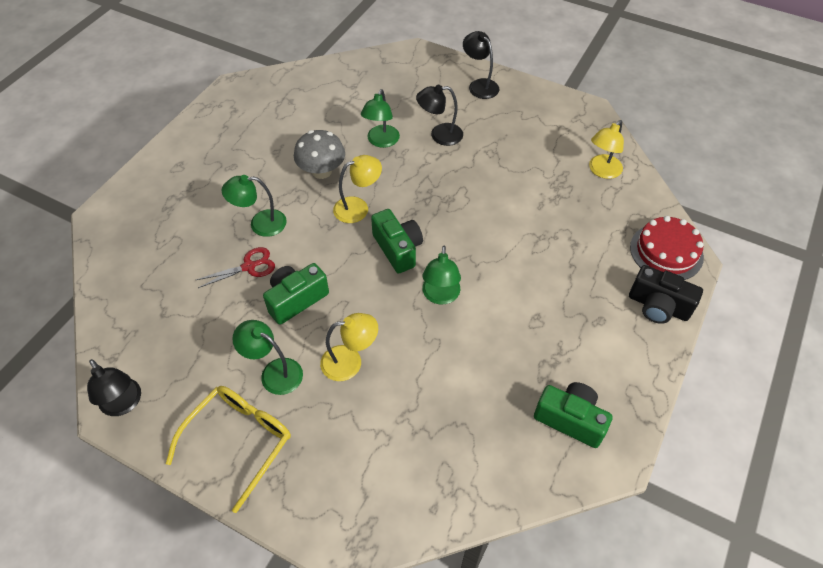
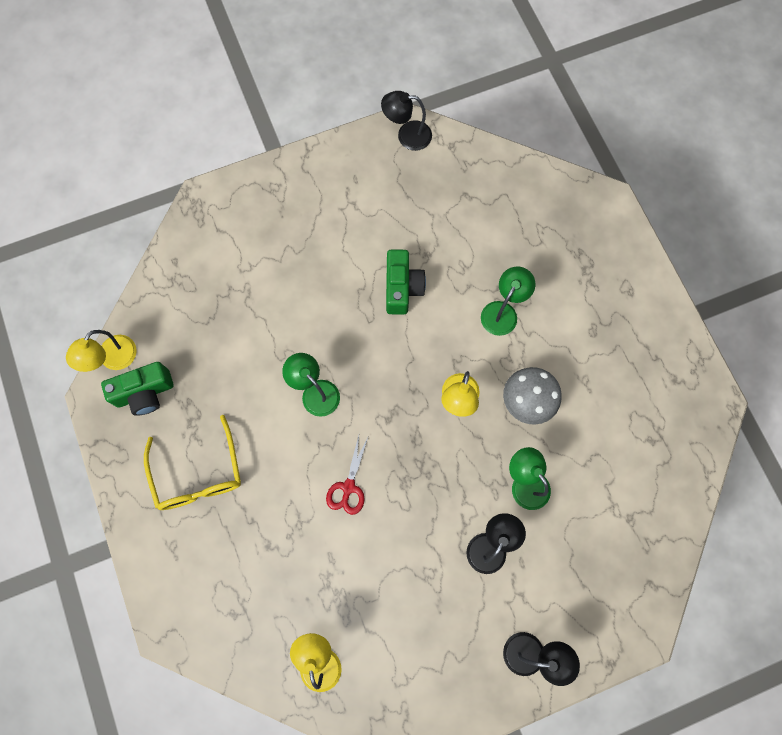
camera: 130 degrees right, 20 degrees up
yellow glasses [166,386,291,513] -> yellow glasses moved to [144,415,241,510]
red scissors [196,247,275,288] -> red scissors moved to [326,435,369,515]
green lamp [232,320,303,395] -> none
yellow lamp [320,313,378,381] -> yellow lamp moved to [66,330,136,372]
green camera [371,209,423,274] -> none
black camera [629,265,703,324] -> none
red cake [630,216,704,280] -> none

